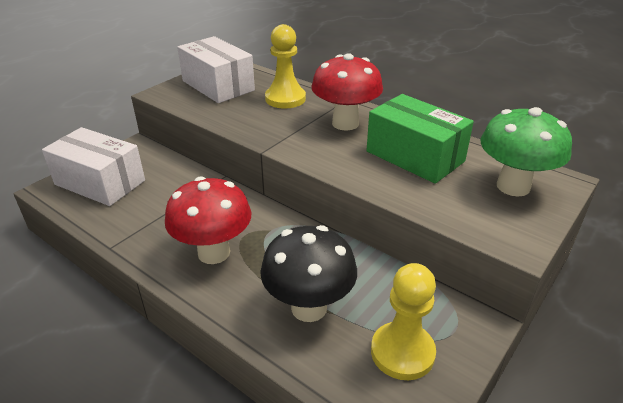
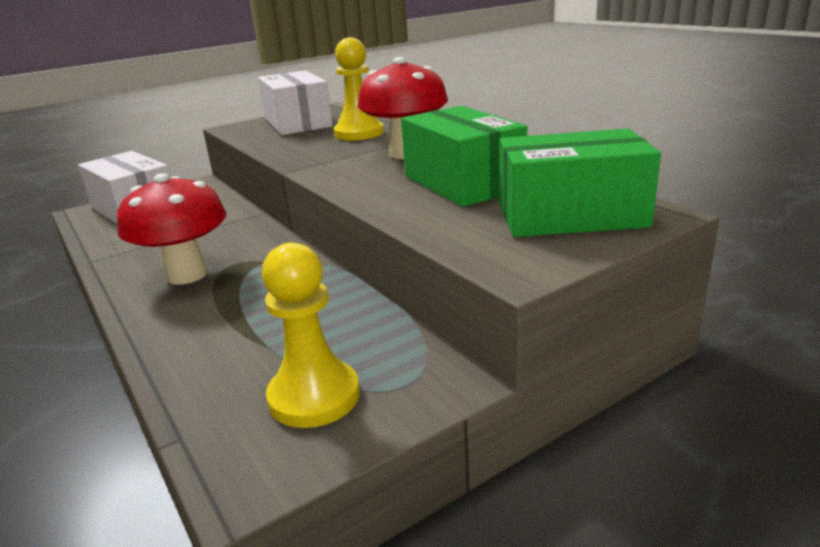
camera: 20 degrees right, 10 degrees down
black mushroom [260,225,357,322] -> none
green mushroom [481,107,572,197] -> green box [499,128,661,237]

